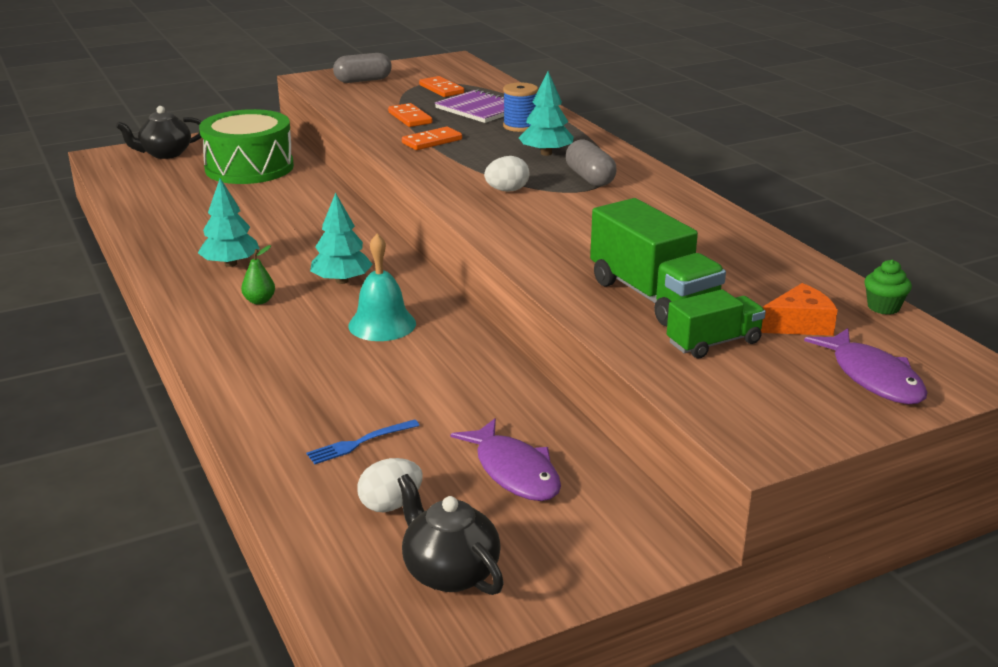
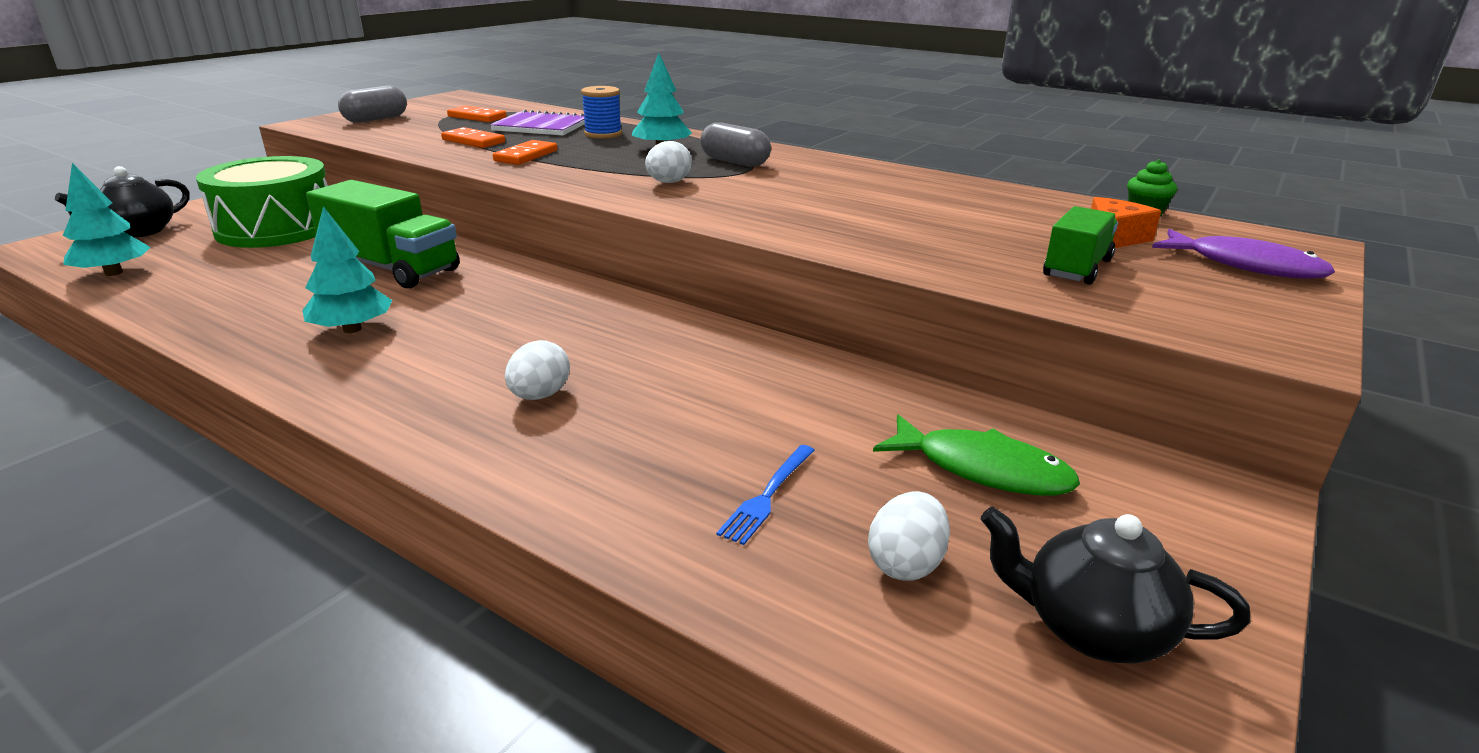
camera: 30 degrees left, 0 degrees up
green pear [241,245,275,305] -> none
turquoise tree [310,193,373,284] -> turquoise tree moved to [63,163,150,276]
turquoise bell [348,233,416,341] -> none
purple fish [450,418,561,501] -> green fish [873,414,1080,496]
green truck [590,198,726,326] -> green truck moved to [306,180,460,288]
none -> white egg [505,340,570,400]

